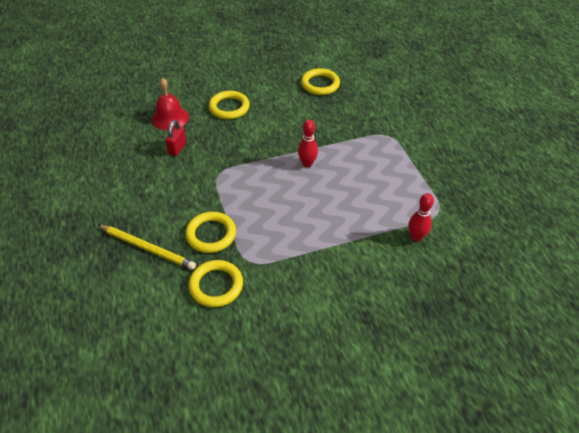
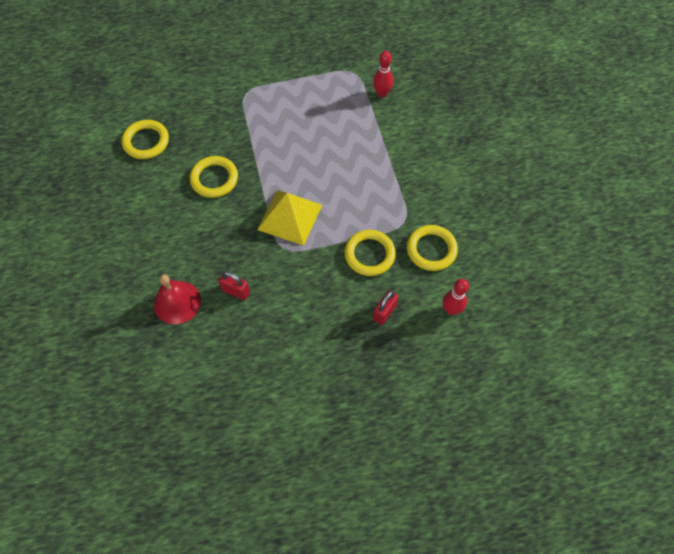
camera: 85 degrees left, 15 degrees up
yellow pencil [98,225,196,270] -> red padlock [373,290,399,325]
yellow ring [208,91,250,119] -> yellow ring moved to [190,156,238,198]
red bowling pin [298,119,318,167] -> red bowling pin moved to [443,279,469,315]
none -> yellow pyramid [257,190,322,246]

